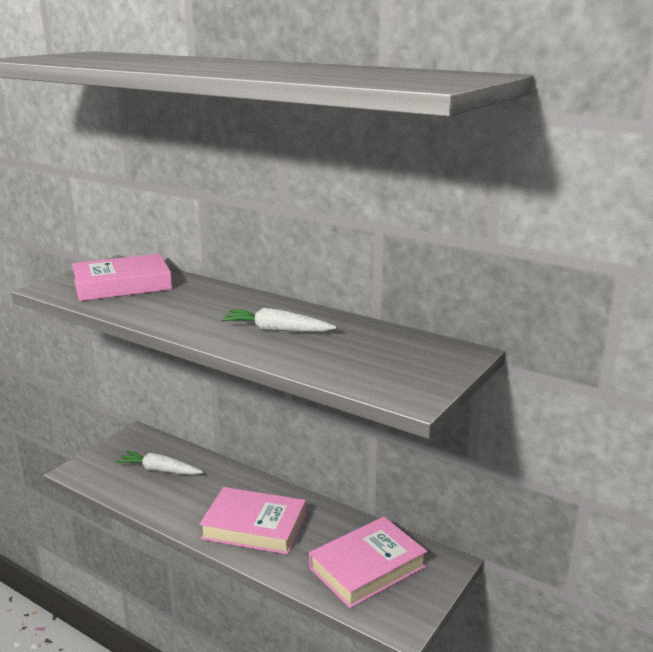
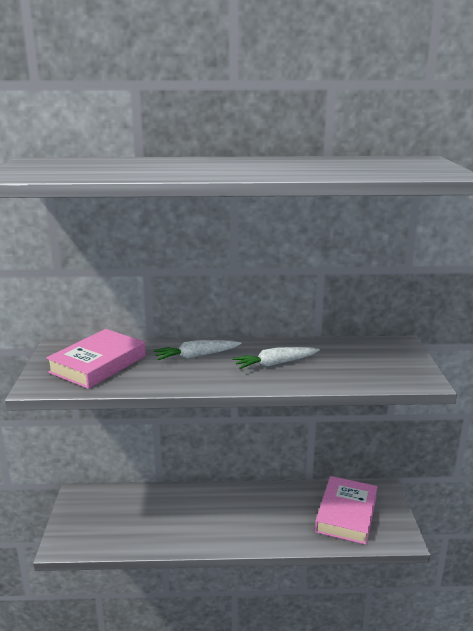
camera: 35 degrees left, 0 degrees up
white carrot [116,451,203,475] -> white carrot moved to [153,340,242,360]
pink book [199,487,306,555] -> none

